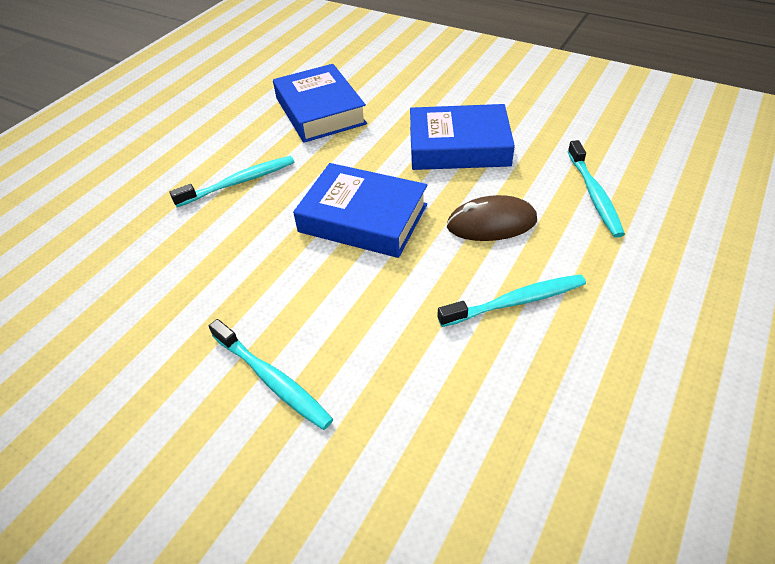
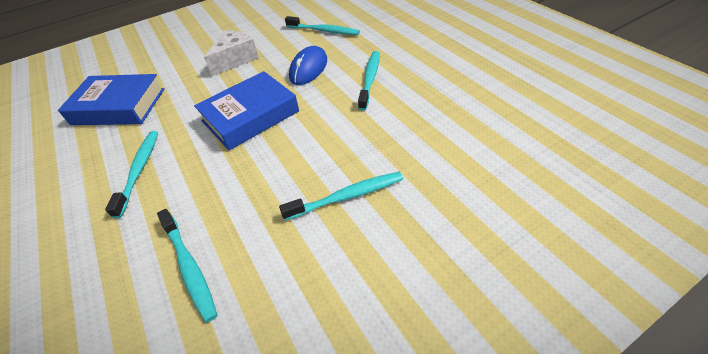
camera: 60 degrees left, 0 degrees up
blue book [410,104,515,170] -> white cheese [204,30,259,76]
brown mouse [447,195,537,241] -> blue mouse [289,46,327,85]
none -> turquoise toothbrush [157,209,217,323]

